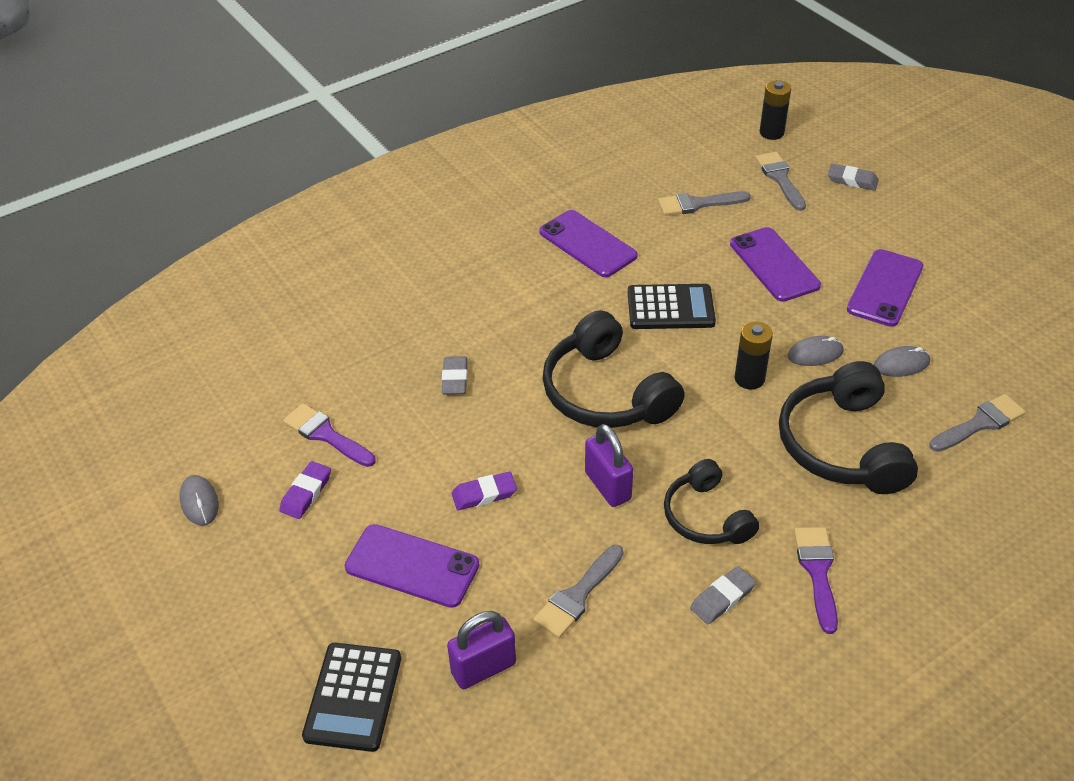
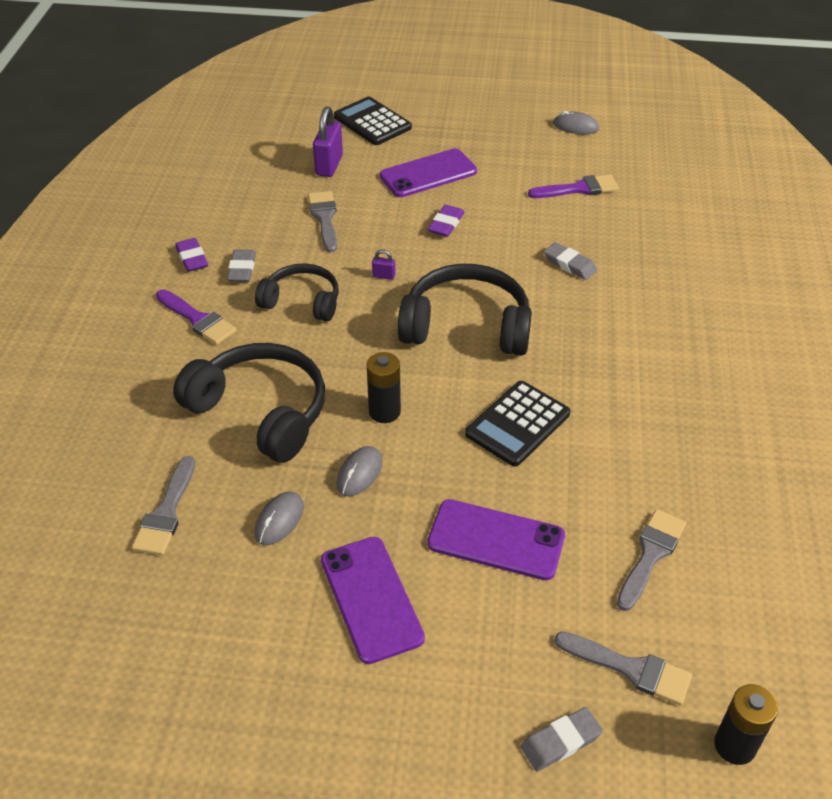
camera: 130 degrees right, 0 degrees up
purple eraser [279,461,331,519] -> purple eraser moved to [175,238,208,272]
purple phone [539,210,638,277] -> none
purple padlock [585,424,633,507] -> purple padlock [372,250,395,280], size x0.46

